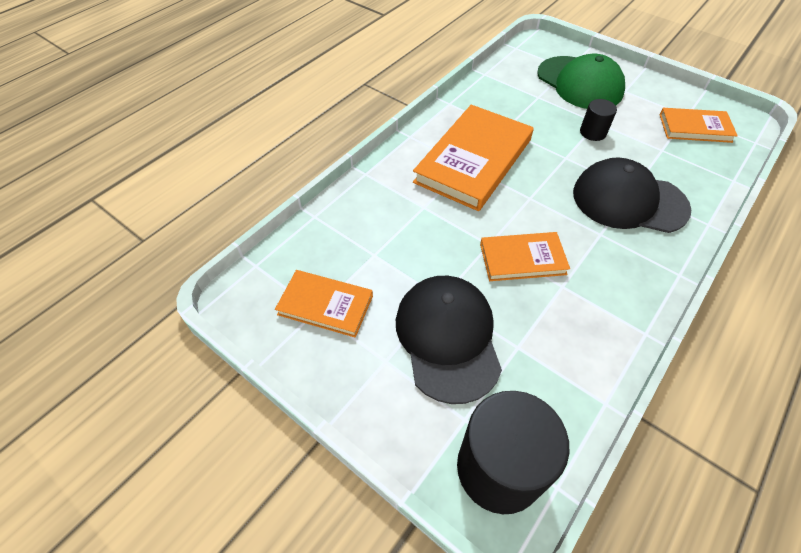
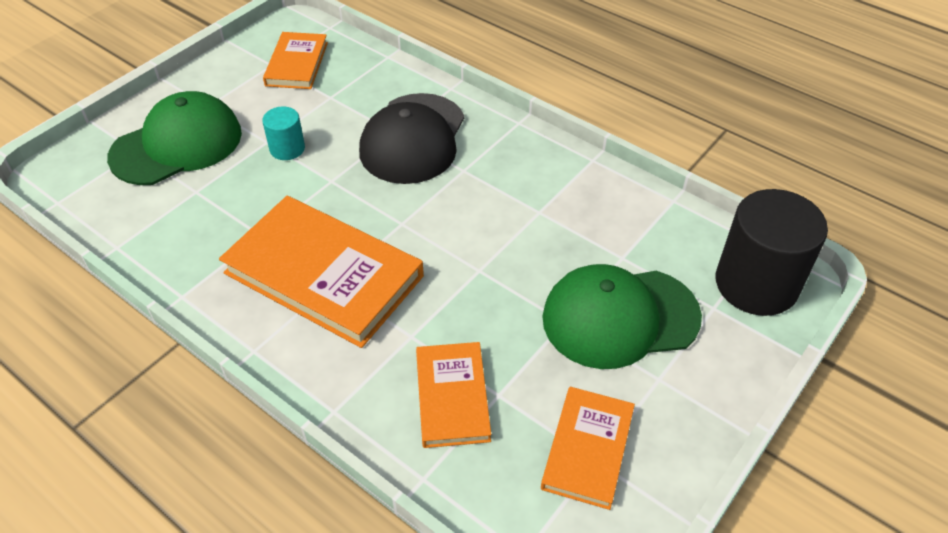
camera: 90 degrees left, 5 degrees down
black cap [396,276,502,404] -> green cap [542,264,702,369]
orange book [480,232,570,281] -> orange book moved to [416,342,491,448]
black cylinder [580,99,617,141] -> turquoise cylinder [262,106,305,160]

